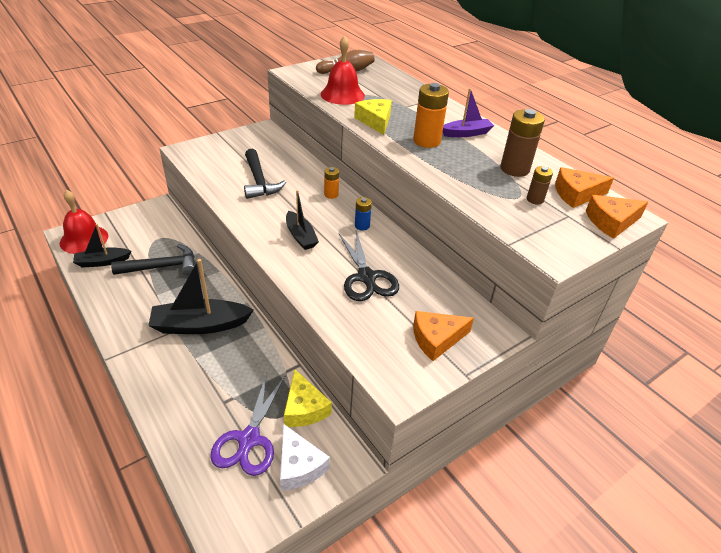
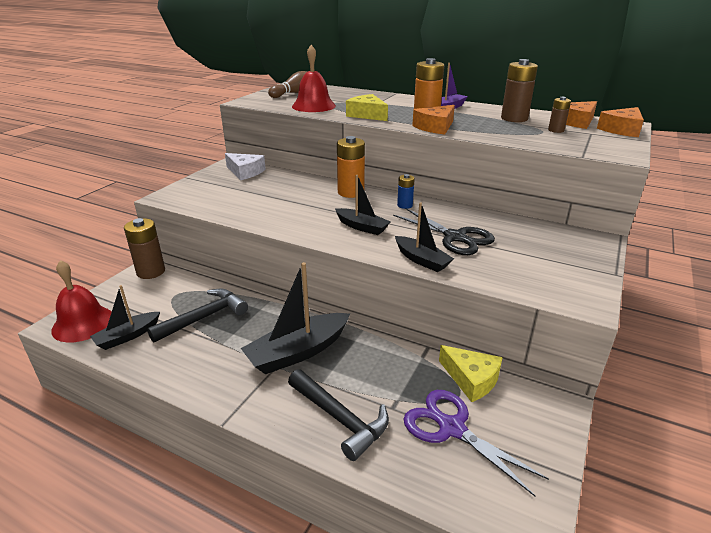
camera: 25 degrees left, 10 degrees down
purple scissors [210,373,285,476] -> purple scissors turned 150 degrees clockwise [404,390,549,496]
black hammer [244,149,286,199] -> black hammer moved to [288,369,389,461]
white cheese [280,424,330,490] -> white cheese moved to [225,153,266,180]
orange battery [324,167,339,199] -> orange battery [337,136,365,198], size x1.82
orange cheese [413,311,474,361] -> orange cheese moved to [412,105,455,134]
none -> brown battery [124,218,165,279]
none -> black boat [395,202,454,272]

